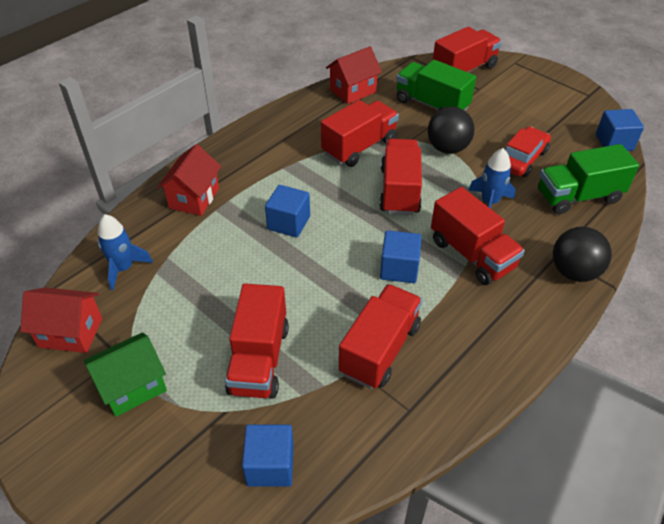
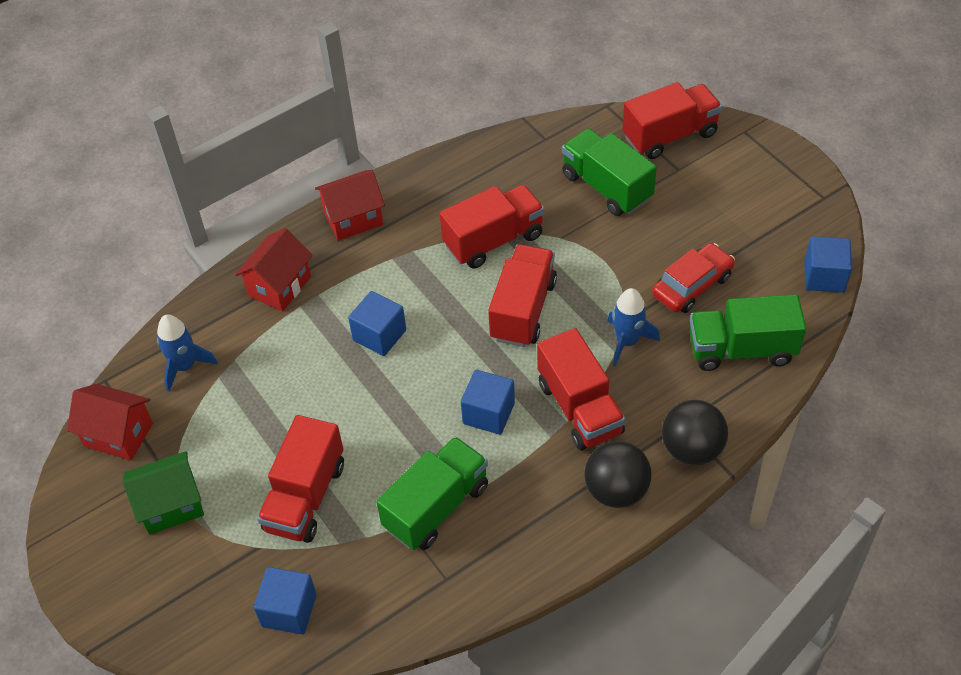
camera: 15 degrees right, 5 degrees up
red house [326,46,382,104] -> red house moved to [315,170,385,241]
red truck [339,284,422,389] -> green truck [376,437,488,550]
black ball [428,107,475,154] -> black ball moved to [584,441,651,508]

